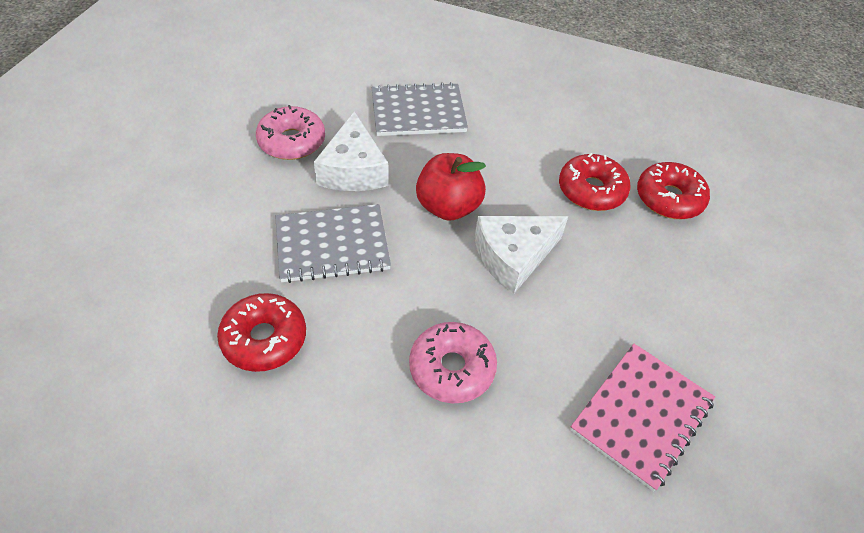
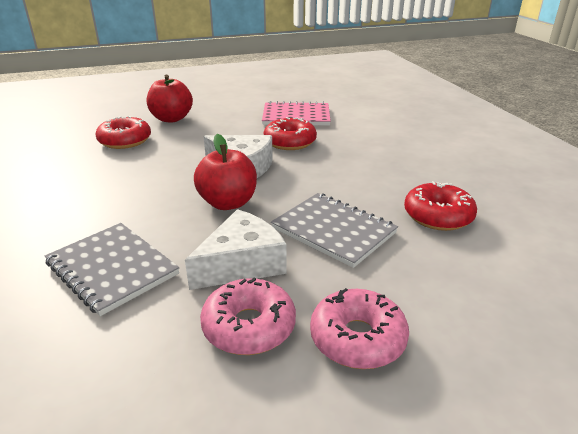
camera: 125 degrees left, 20 degrees down
pink donut [409,322,497,403] -> pink donut moved to [310,288,409,369]
red donut [559,153,631,211] -> red donut moved to [264,117,317,150]
none -> red apple [147,75,193,123]

